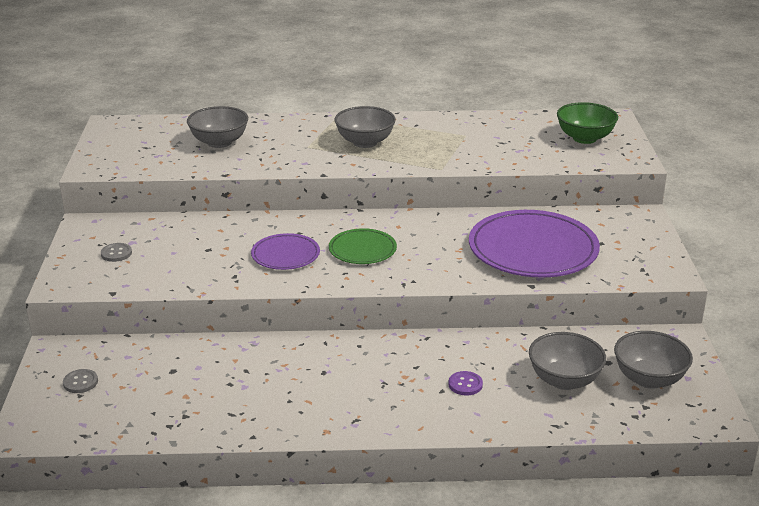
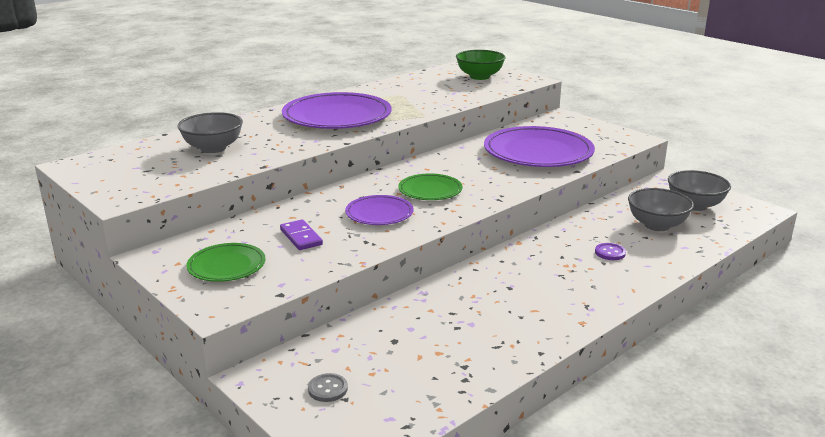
camera: 40 degrees left, 5 degrees down
grey button [101,243,132,262] -> green plate [186,243,266,282]
grey bowl [335,106,396,148] -> purple plate [282,92,391,129]
none -> purple domino [280,219,323,250]

